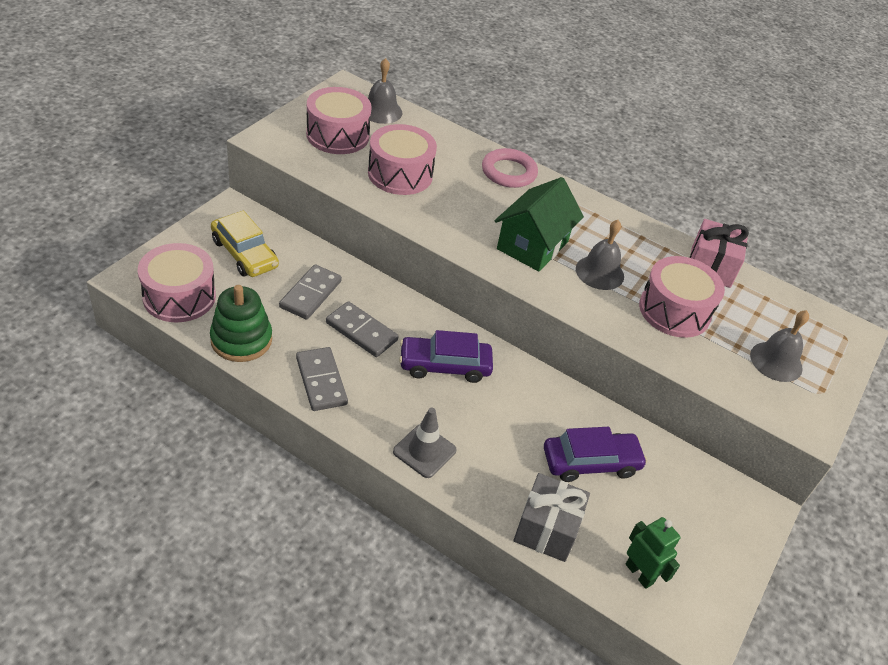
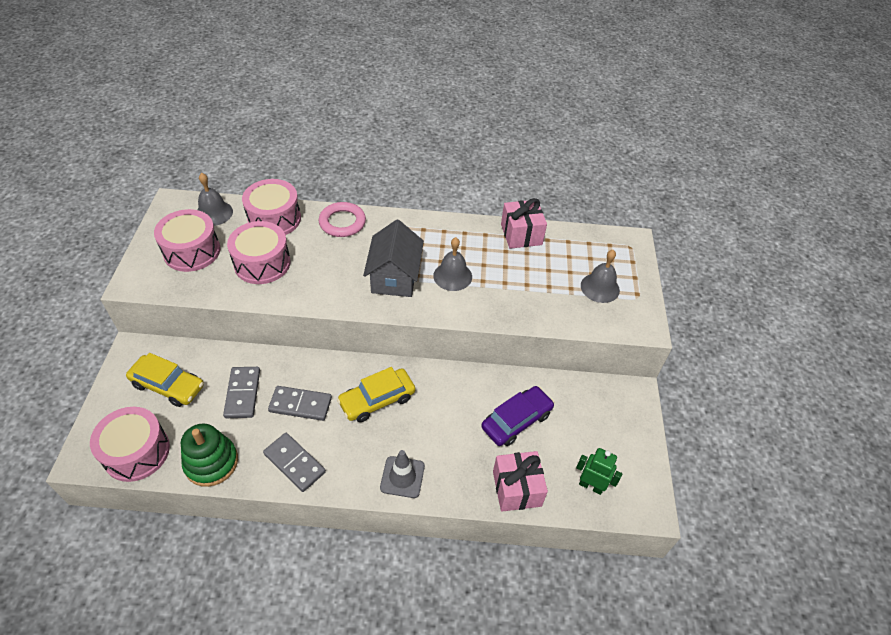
camera: 25 degrees left, 5 degrees up
purple car [399,330,493,383] -> yellow car [337,367,415,422]
green house [495,177,584,271] -> grey house [363,220,424,297]
grey gift [514,473,590,562] -> pink gift [493,451,548,512]
pink drum [639,256,725,338] -> pink drum moved to [242,179,301,235]

